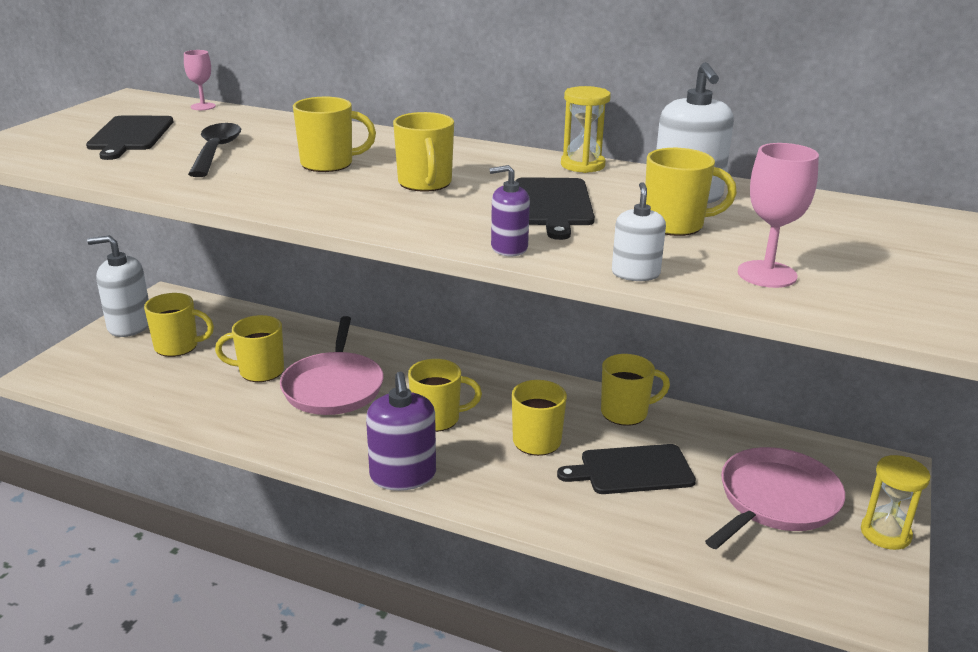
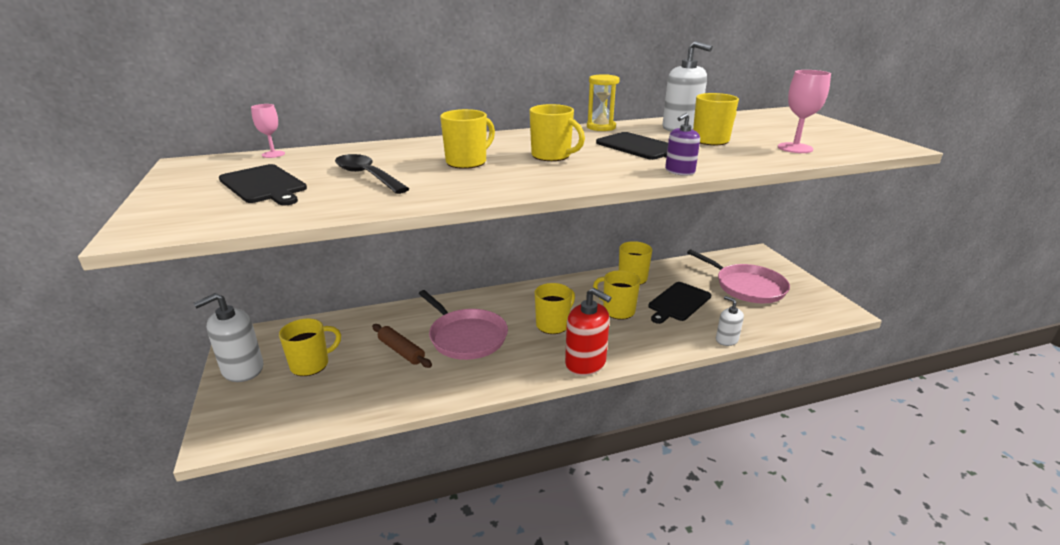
camera: 40 degrees left, 0 degrees up
yellow mug [215,315,284,382] -> brown rolling pin [372,324,432,368]
purple soap dispenser [366,372,436,491] -> red soap dispenser [565,288,612,376]
white soap dispenser [612,182,666,281] -> white soap dispenser moved to [716,296,744,346]
pink pan [705,447,845,549] -> pink pan turned 135 degrees clockwise [687,250,790,303]
yellow hourglass [861,455,931,550] -> none

